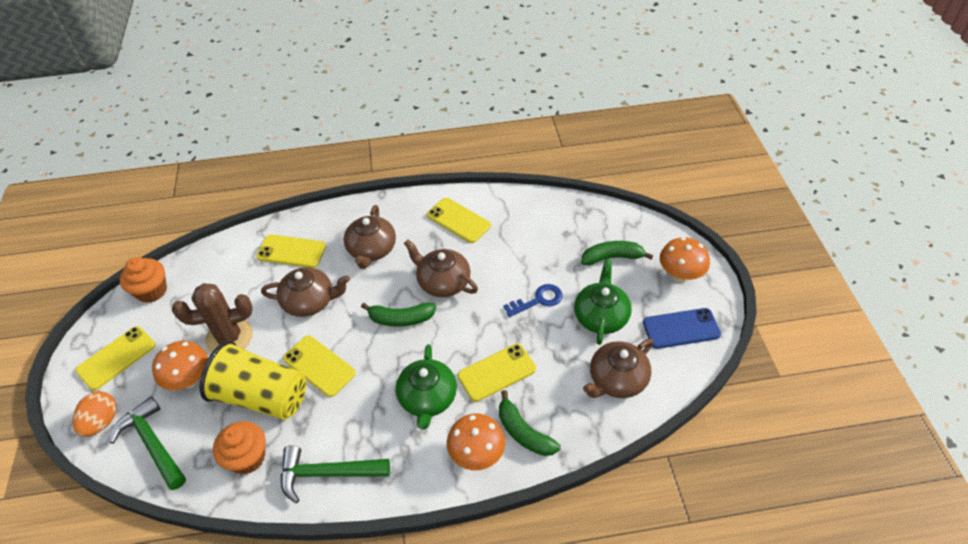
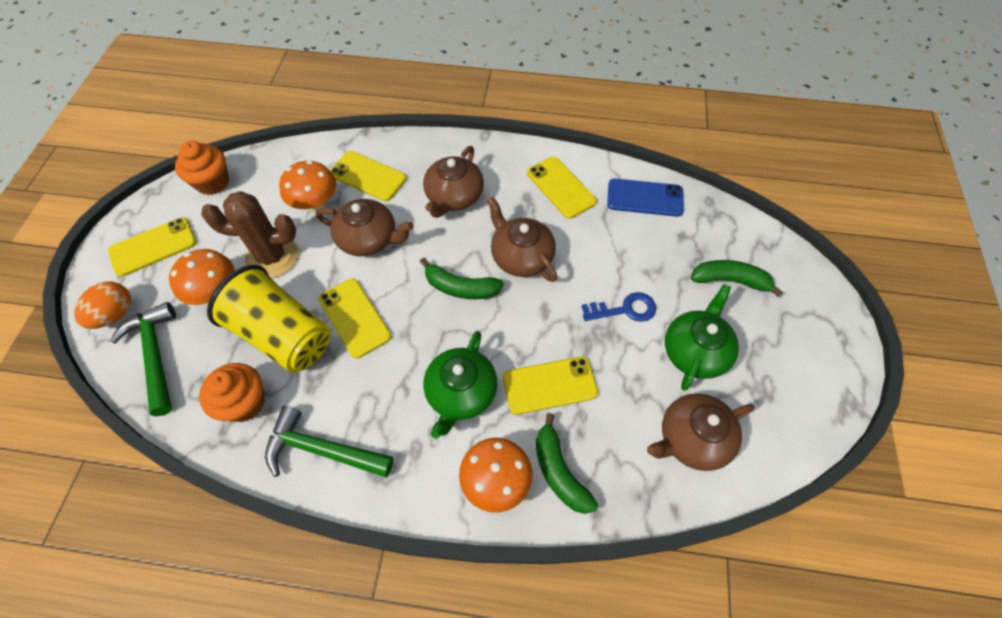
camera: 15 degrees right, 10 degrees up
blue phone [643,308,721,349] -> blue phone moved to [607,179,684,217]
orange mushroom [660,237,710,283] -> orange mushroom moved to [279,160,336,213]

